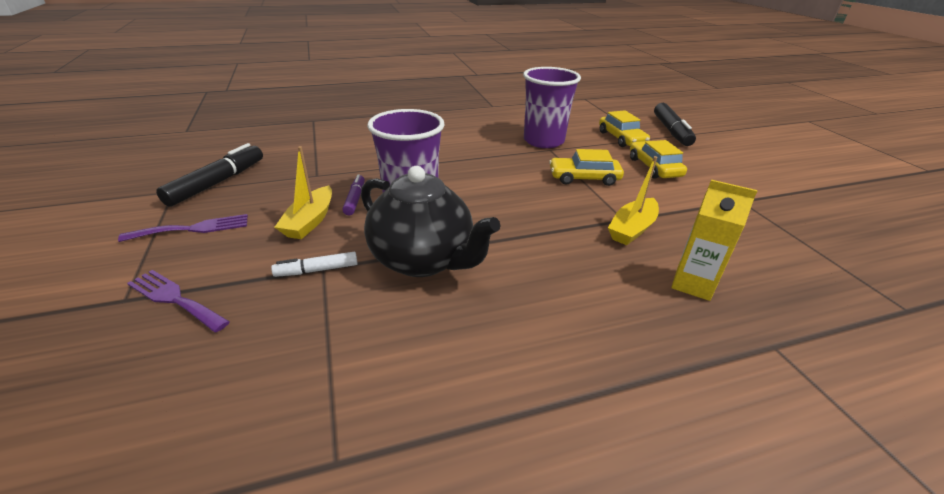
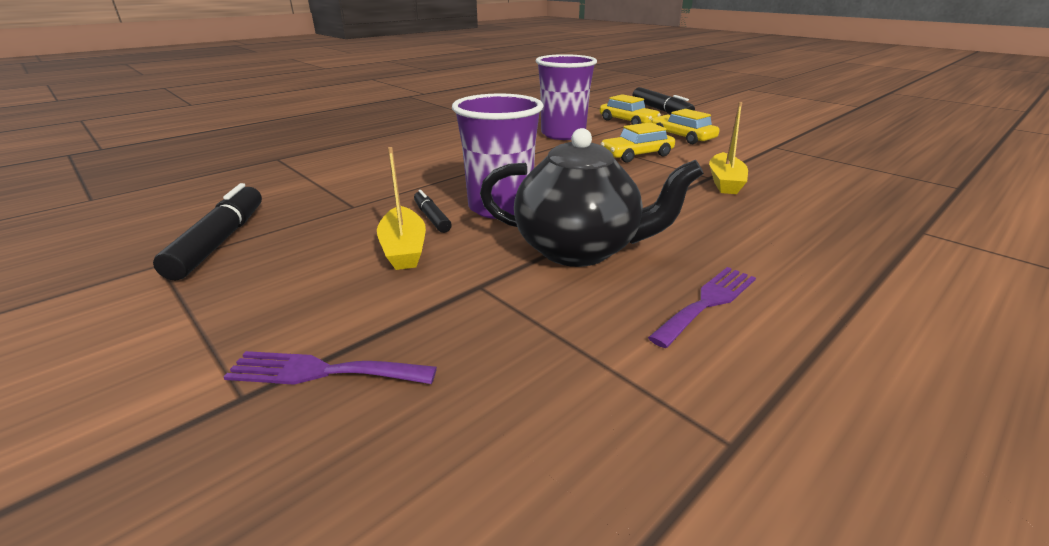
camera: 25 degrees left, 5 degrees down
purple fork [118,214,248,242] -> purple fork moved to [648,267,756,348]
white marker [271,252,358,277] -> none
purple marker [342,174,365,215] -> black marker [414,190,452,233]
yellow carton [671,180,758,301] -> none

